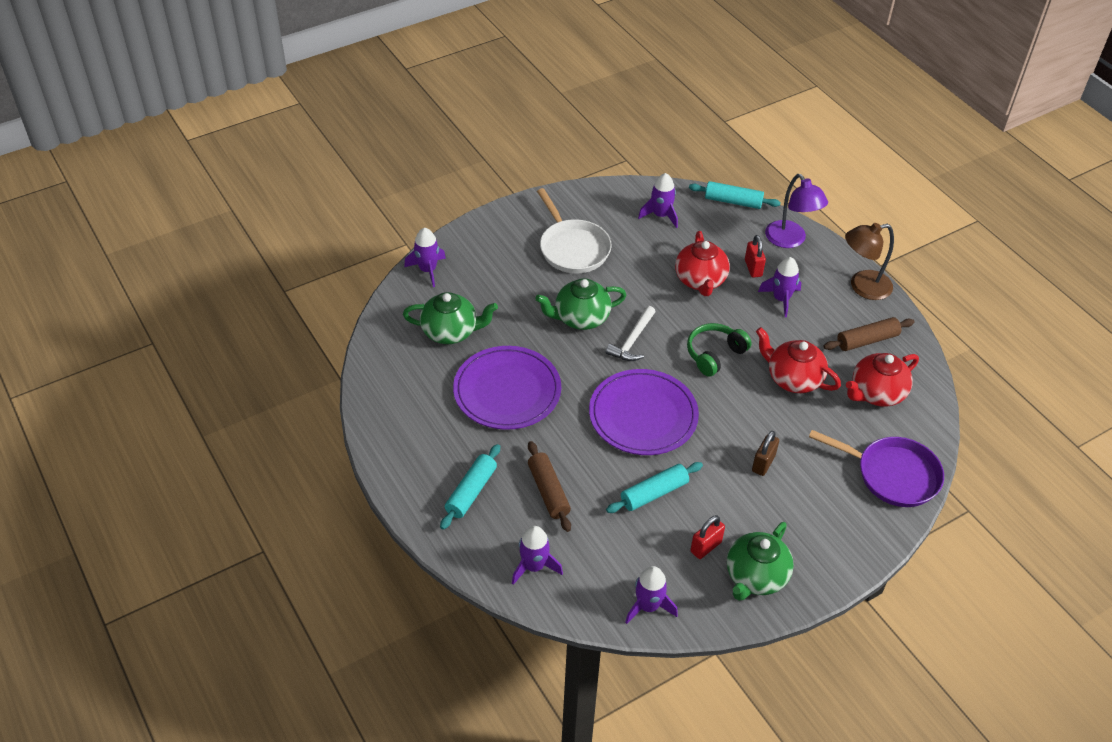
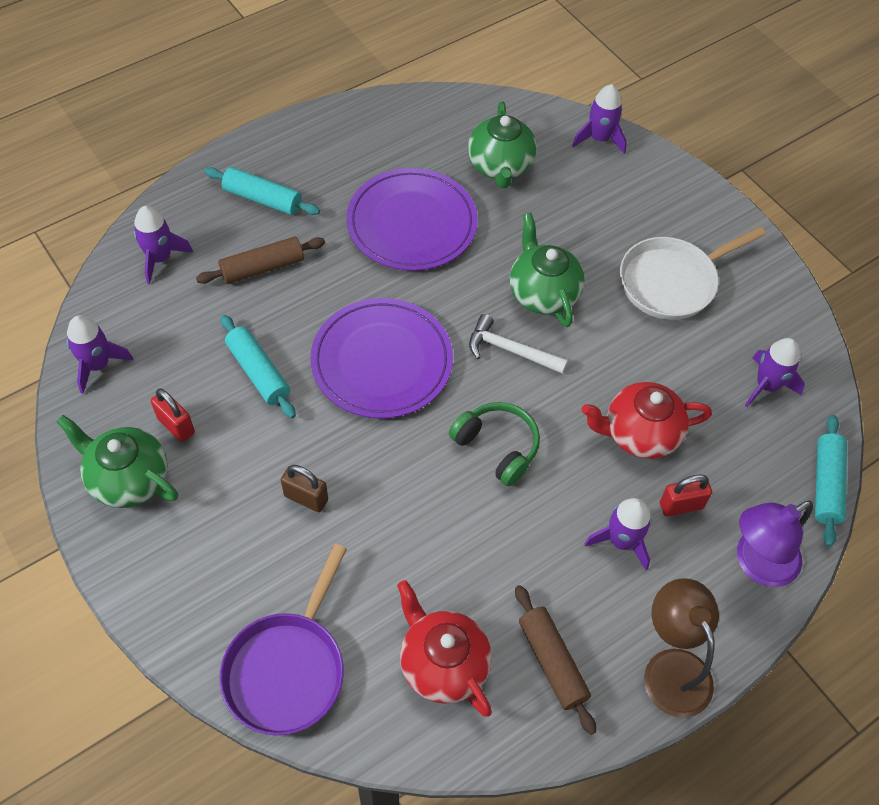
camera: 85 degrees right, 10 degrees up
red teapot [756,327,841,393] -> none

